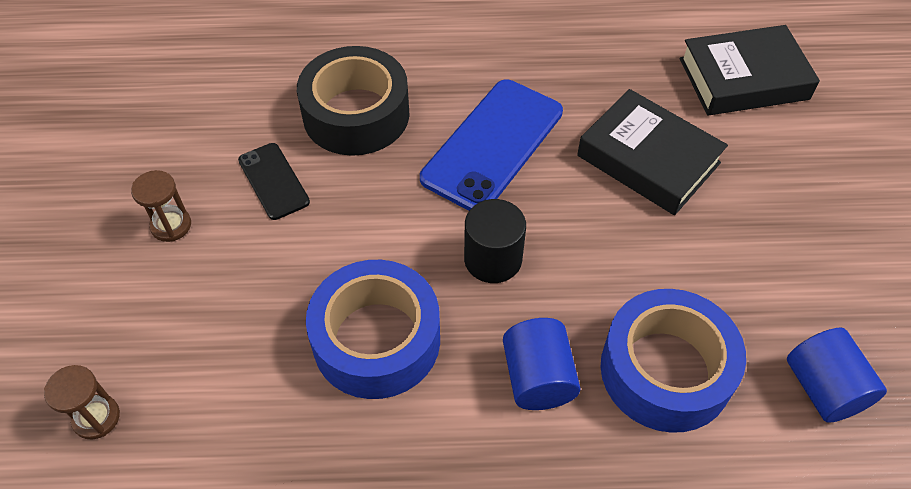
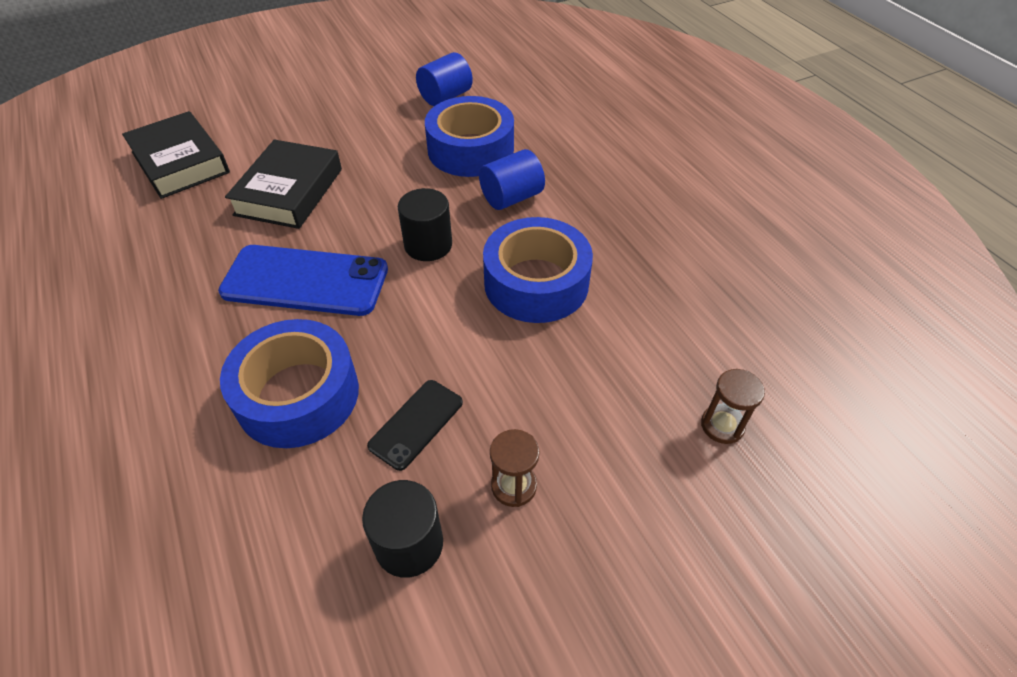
camera: 115 degrees left, 5 degrees down
black tape [297,46,410,156] -> blue tape [220,319,359,448]
none -> black cylinder [362,480,443,578]

